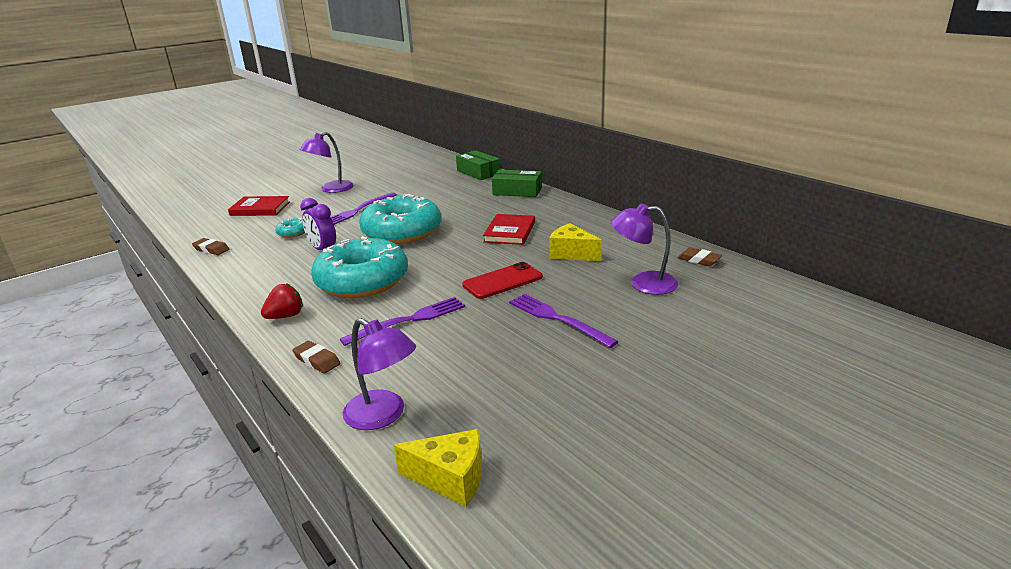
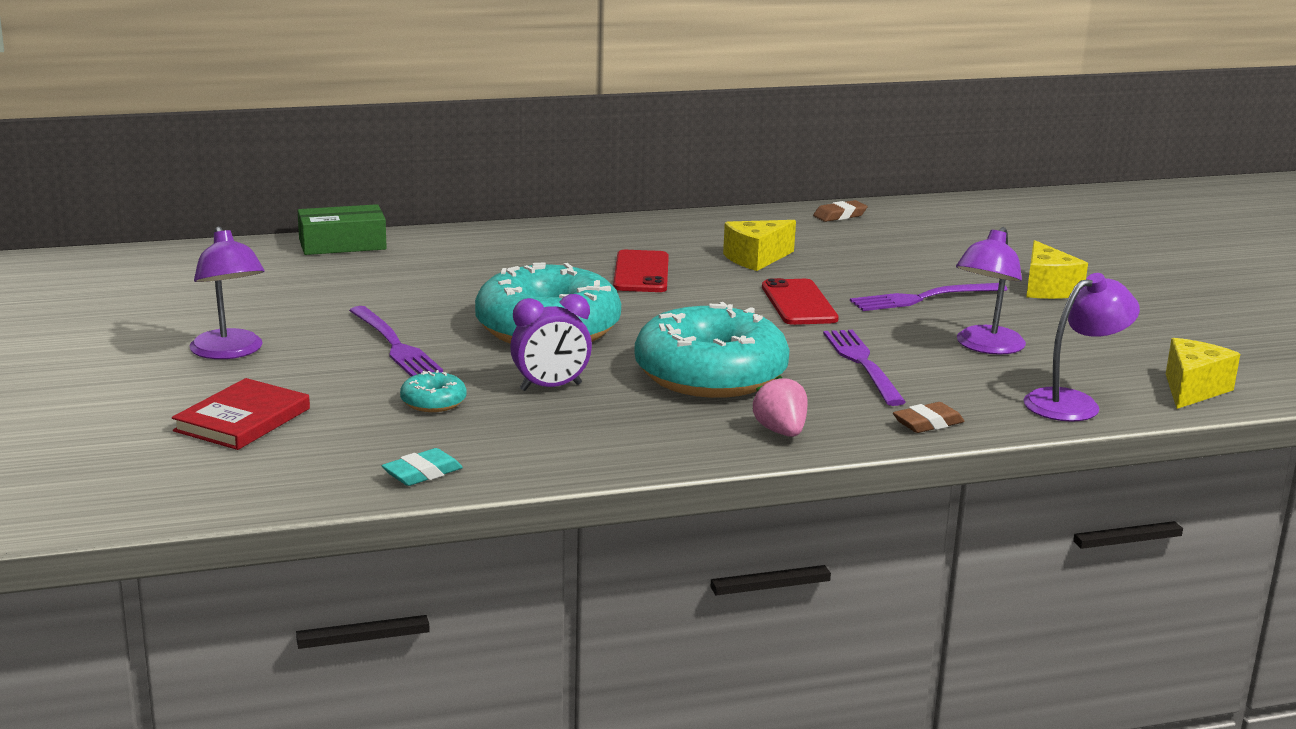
camera: 70 degrees left, 5 degrees down
brown eraser [192,238,230,255] -> turquoise eraser [382,448,463,486]
red strawberry [261,283,303,319] -> pink strawberry [752,376,808,437]
red book [483,214,535,245] -> red phone [613,250,669,292]
green box [492,170,542,197] -> none
purple lamp [611,203,678,295] -> purple lamp moved to [956,227,1026,355]
none -> yellow cheese [1026,240,1088,299]

